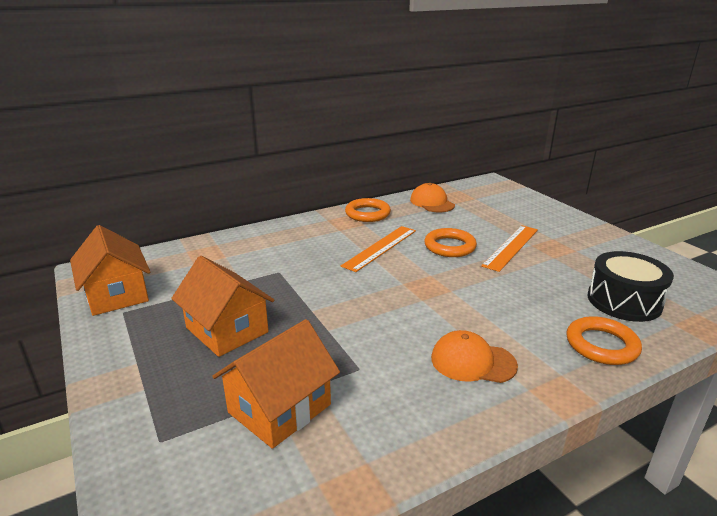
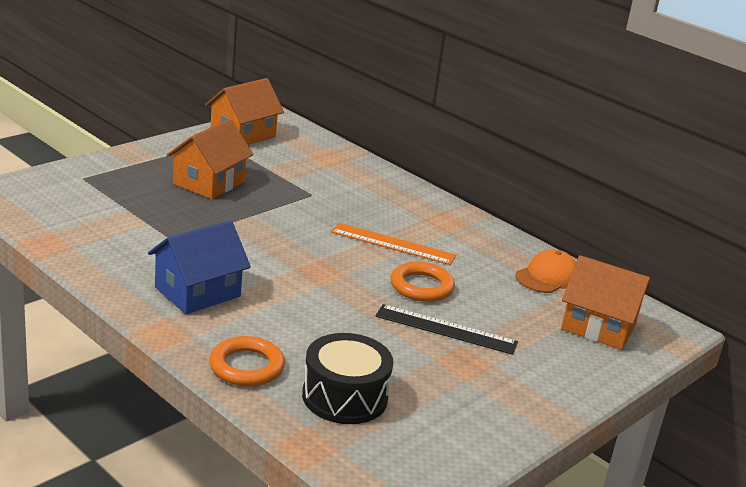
camera: 70 degrees right, 0 degrees up
orange house [212,319,340,449] -> orange house moved to [561,255,650,350]
orange ring [345,198,391,222] -> none
orange cap [431,330,518,383] -> blue house [148,220,251,314]
orange ruler [481,225,538,272] -> black ruler [376,304,518,355]

